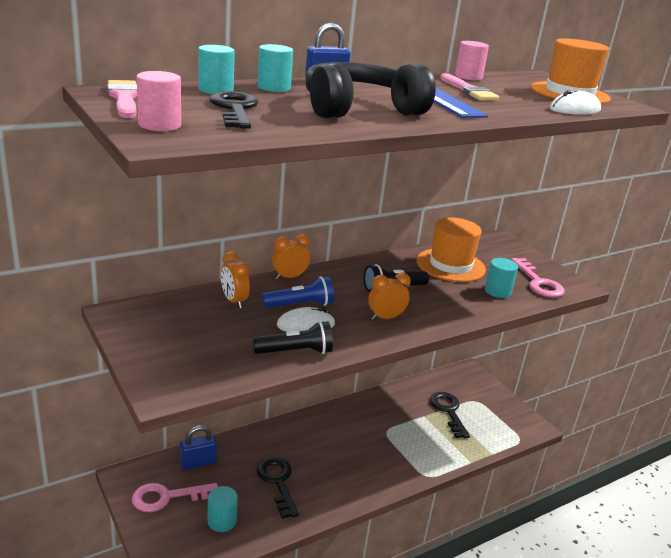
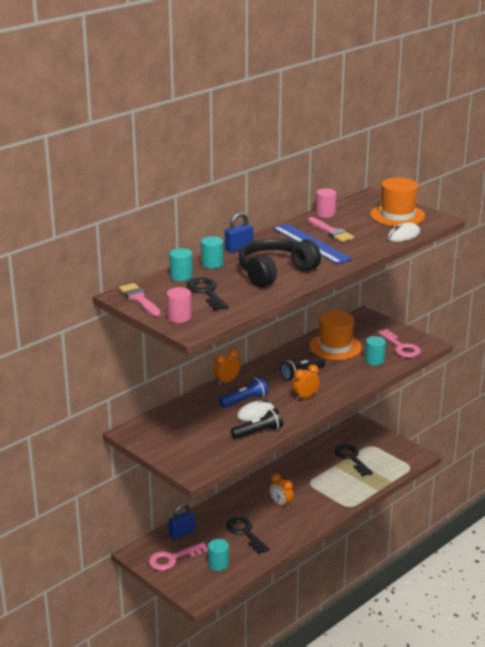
camera: 10 degrees left, 0 degrees up
orange clock [221,251,250,308] -> orange clock moved to [269,474,294,509]

